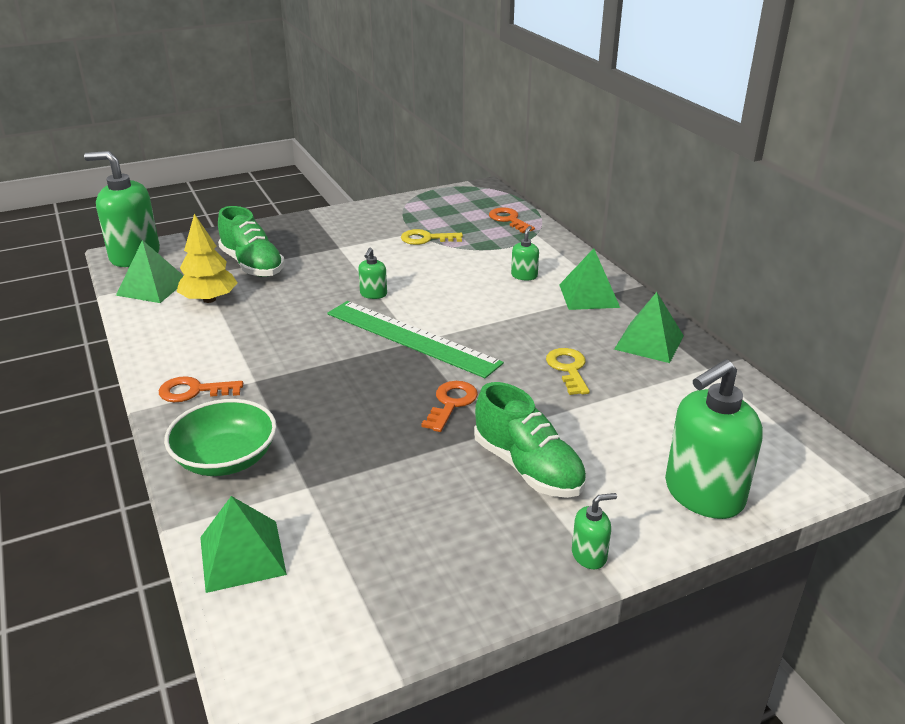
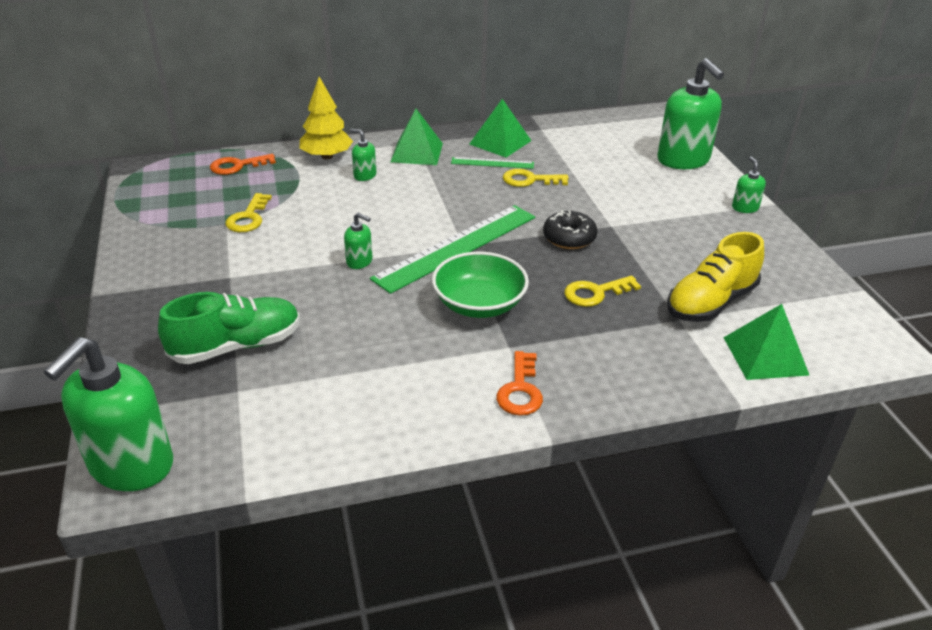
camera: 80 degrees left, 5 degrees up
green pyramid [116,240,184,303] -> none
green bowl [164,399,277,476] -> green bowl moved to [432,252,529,318]
yellow tree [177,214,238,303] -> yellow tree moved to [299,77,353,159]
orange key [421,381,478,432] -> black donut [543,210,597,249]
green shoe [474,382,587,498] -> none
none -> green ruler [451,157,534,169]
none -> yellow key [564,276,641,307]
none -> yellow shoe [667,232,764,322]

